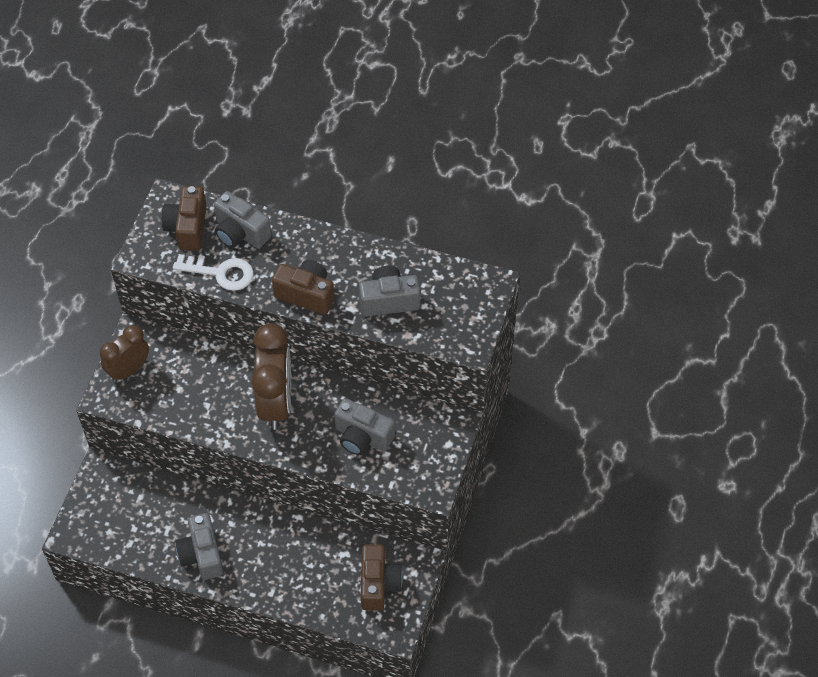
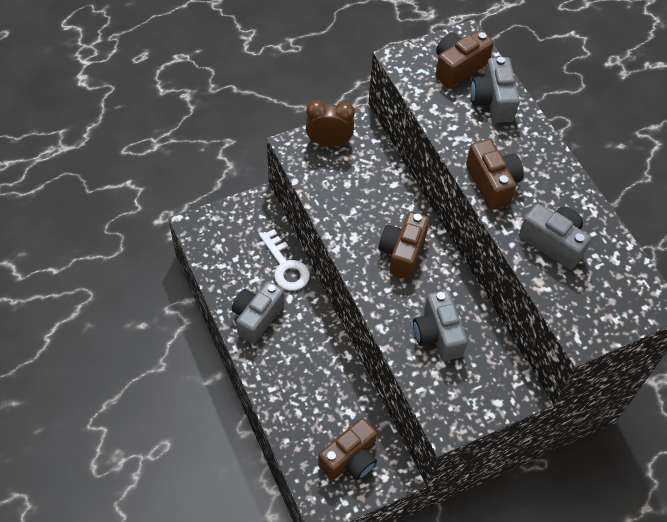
camera: 45 degrees right, 0 degrees up
white key [173,254,254,291] -> white key moved to [260,229,310,291]
brown clock [252,323,291,430] -> brown camera [378,212,429,279]

